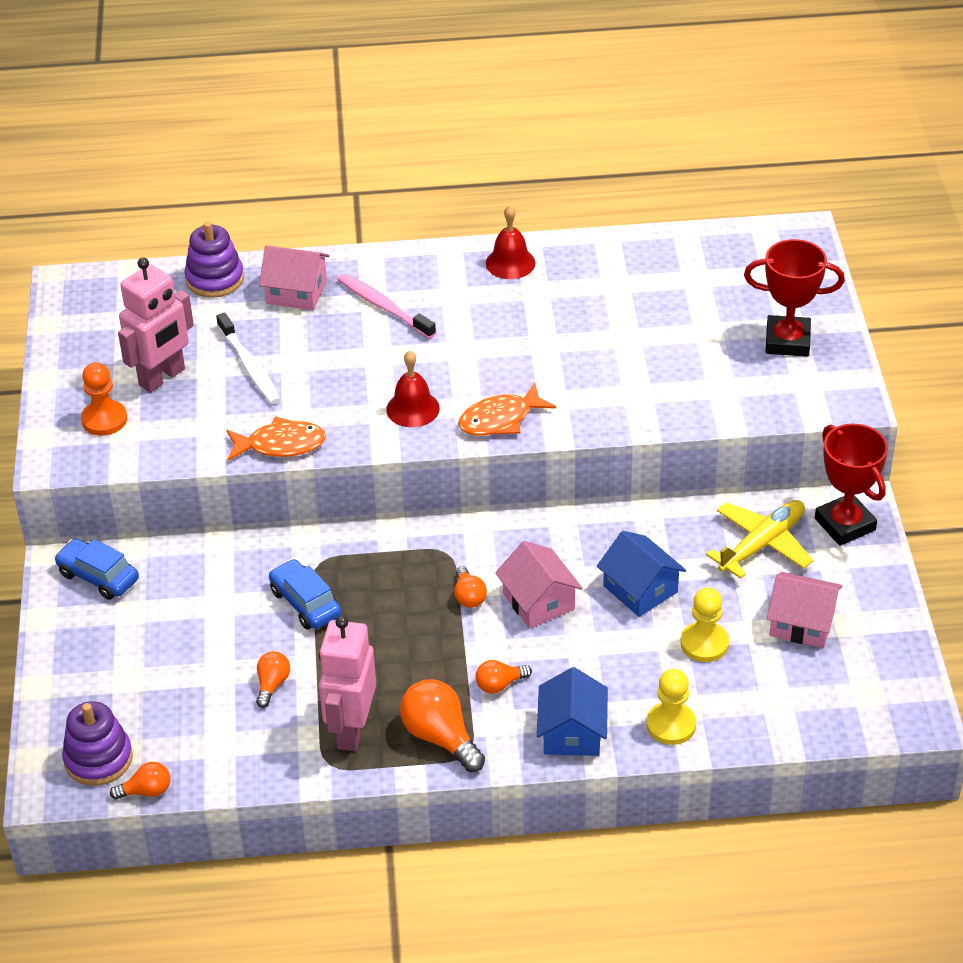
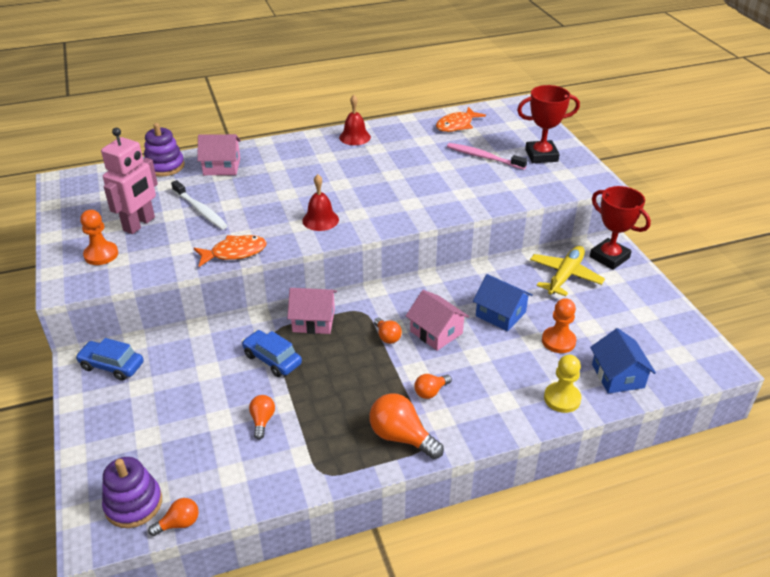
camera: 15 degrees left, 5 degrees down
pink robot [319,616,376,751] -> none
pink toothbrush [337,274,436,339] -> pink toothbrush moved to [447,143,528,170]
orange fish [458,382,556,436] -> orange fish moved to [436,107,486,132]
blue house [537,667,608,756] -> blue house moved to [590,328,656,394]
yellow pawn [681,588,729,662] -> orange pawn [542,298,576,353]
pink house [767,572,843,648] -> pink house moved to [287,288,337,334]

